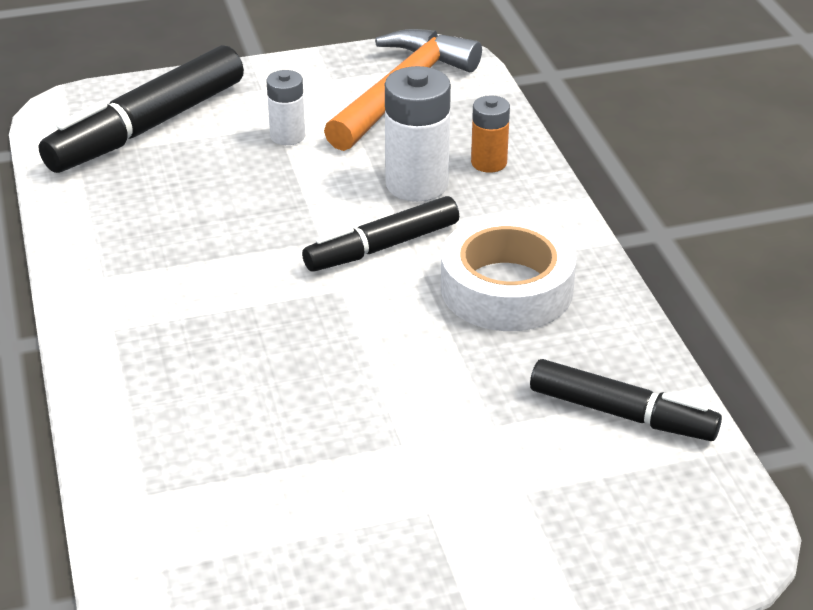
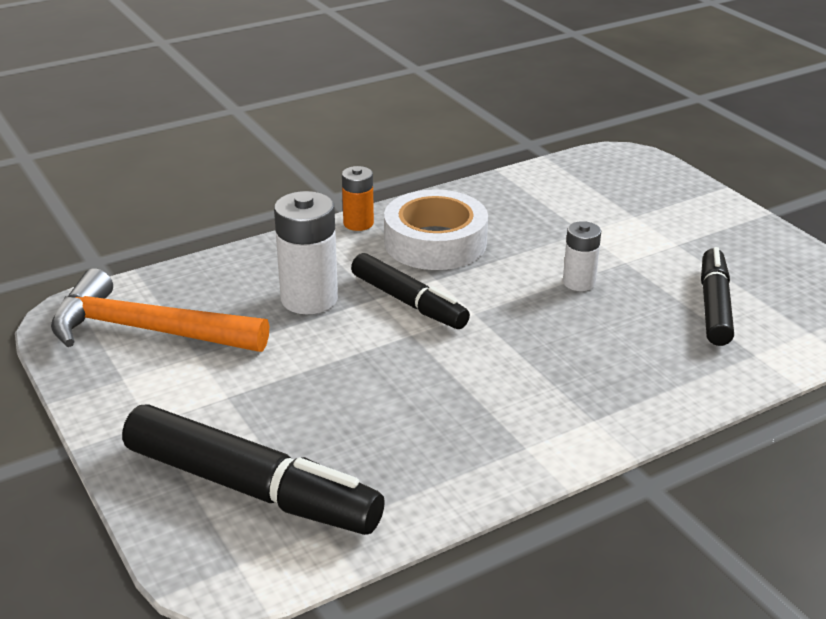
camera: 105 degrees left, 5 degrees down
white battery [267,70,305,145] -> white battery moved to [563,221,601,291]
orange battery [471,95,510,173] -> orange battery moved to [342,166,374,231]
black marker [530,359,722,441] -> black marker moved to [701,247,734,346]

